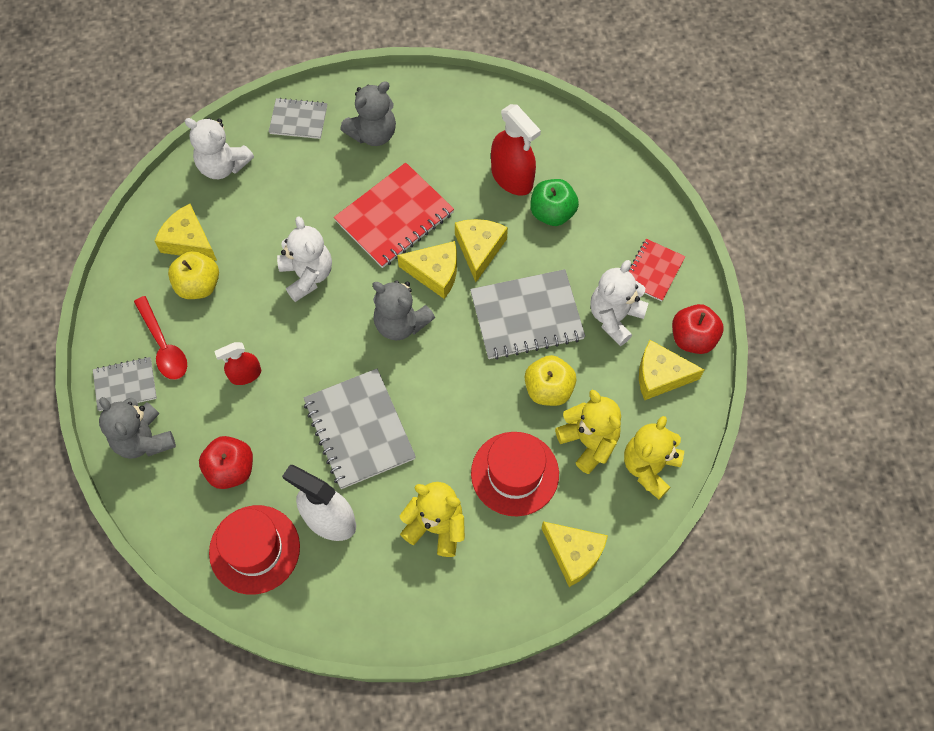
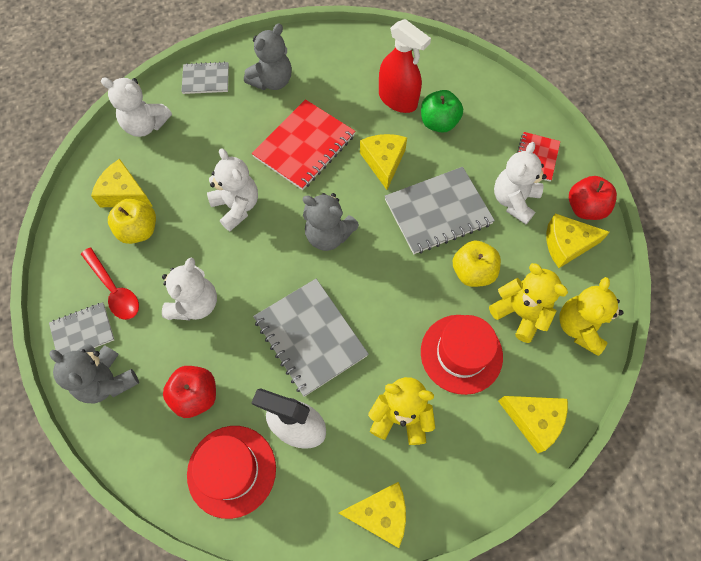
camera: 10 degrees left, 0 degrees up
red spray bottle [214,342,261,385] -> white teddy bear [162,257,217,320]
yellow cheese [397,241,457,299] -> yellow cheese moved to [339,482,406,548]

